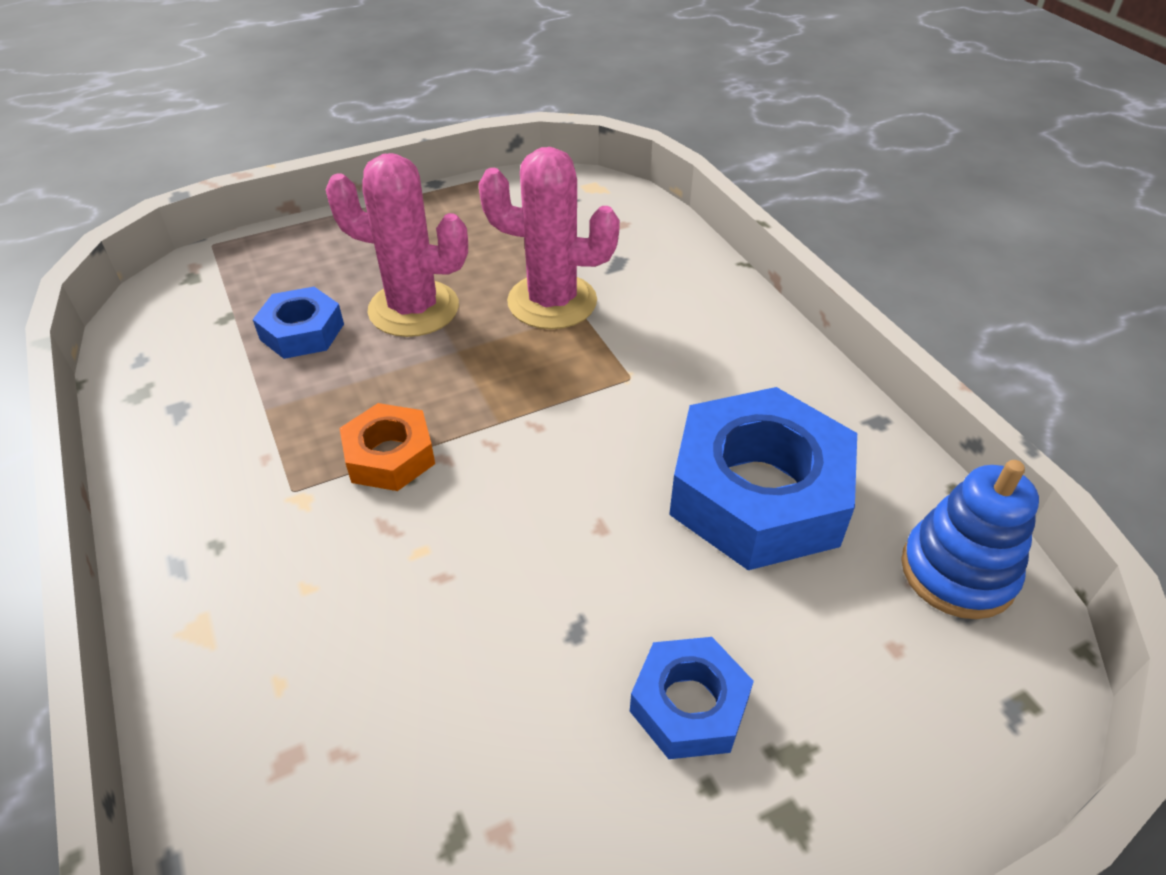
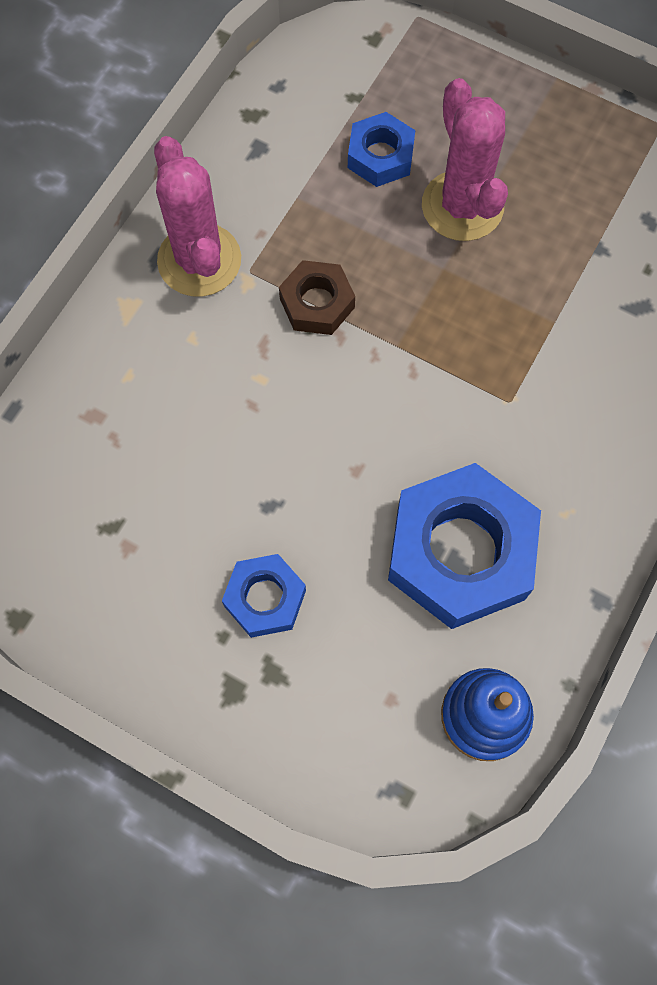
camera: 55 degrees right, 25 degrees up
orange nut [340,403,435,491] -> brown nut [279,260,355,335]
pink cactus [479,147,620,329] -> pink cactus moved to [154,136,241,297]

